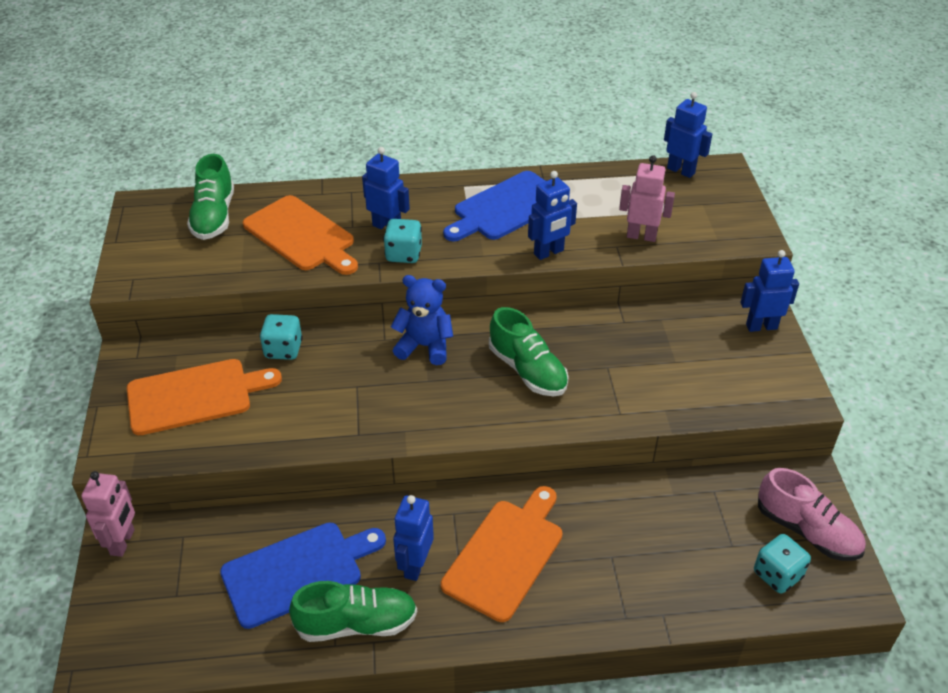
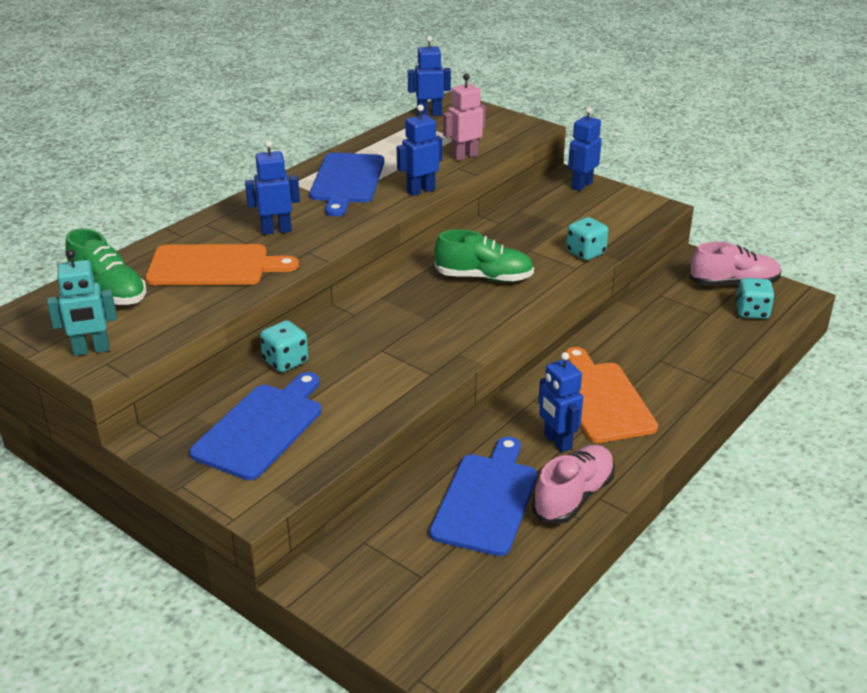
camera: 45 degrees left, 10 degrees down
pink robot [81,471,135,557] -> none
orange cutting board [127,359,282,435] -> blue cutting board [189,372,322,480]
green shoe [289,581,417,642] -> pink shoe [532,445,615,524]
turquoise dice [383,219,422,263] -> turquoise dice moved to [566,217,609,260]
blue teddy bear [391,275,453,365] -> none
blue robot [528,171,577,260] -> blue robot turned 135 degrees counterclockwise [397,104,442,196]
none -> turquoise robot [47,249,117,356]

